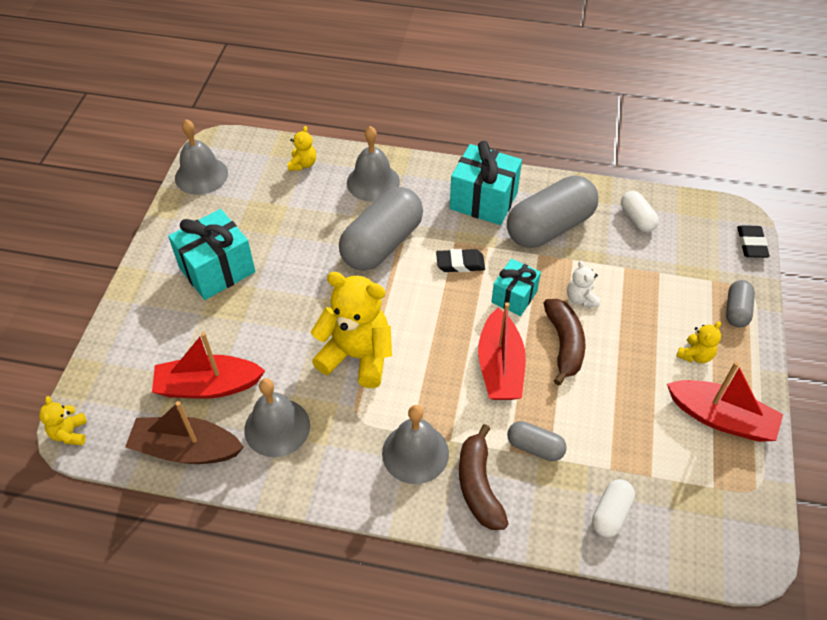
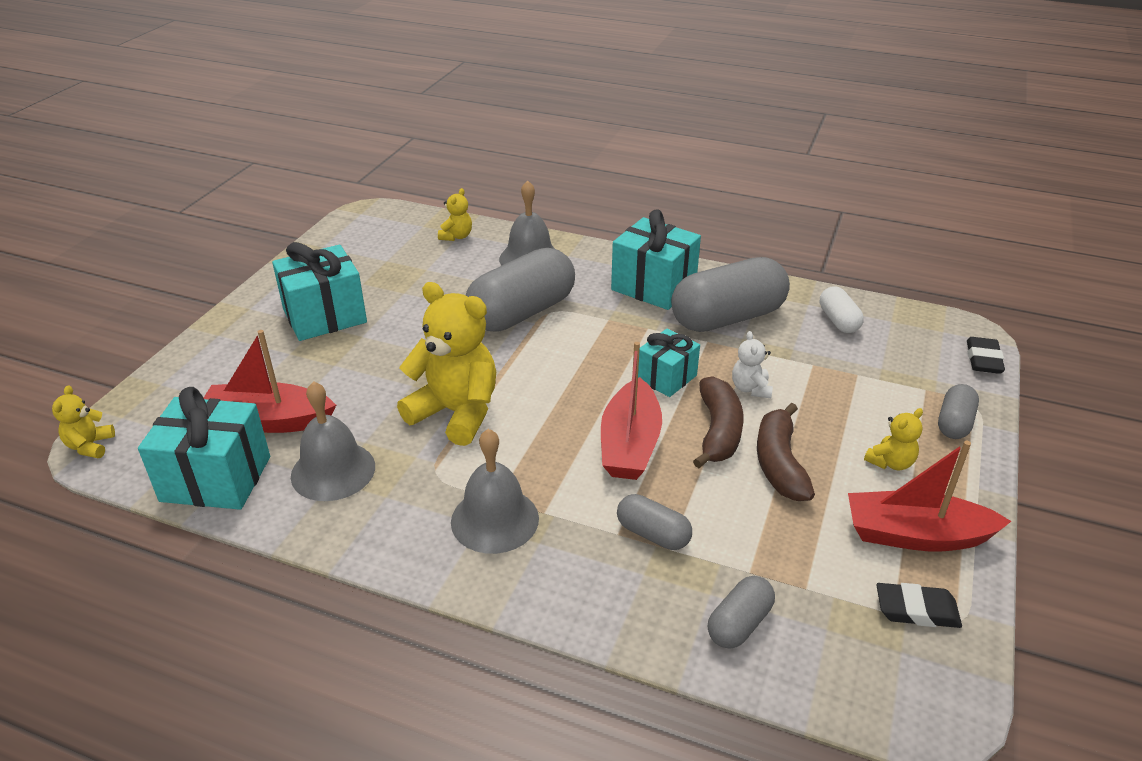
camera: 10 degrees right, 15 degrees down
brown boat [125,401,244,464] -> turquoise gift [138,387,270,510]
grey bell [175,119,228,195] -> none
black eraser [436,249,485,272] -> black eraser moved to [876,583,962,628]
brown banana [459,424,508,530] -> brown banana moved to [757,403,815,501]
white capsule [592,479,635,538] -> grey capsule [708,576,775,648]
red boat [667,361,783,442] -> red boat turned 150 degrees clockwise [848,441,1011,552]

